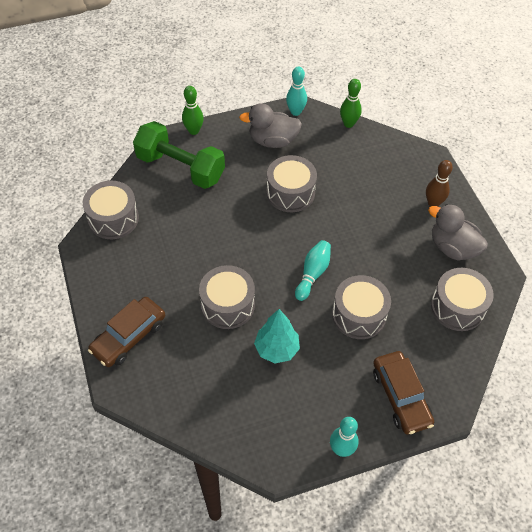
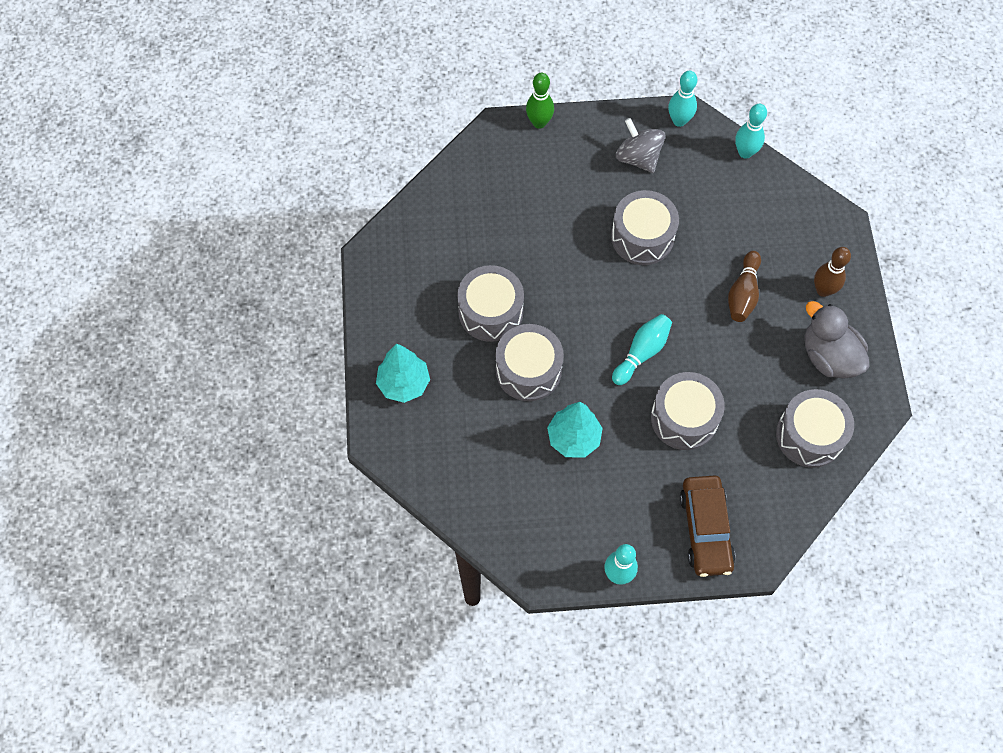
camera: 15 degrees right, 10 degrees up
grey drum [83,181,139,239] -> grey drum moved to [457,265,524,342]
brown car [88,297,165,367] -> turquoise tree [376,344,430,403]
green dumbbell [133,121,225,189] -> none
grey duck [239,103,302,148] -> grey spinning top [616,118,665,173]
green bowling pin [340,79,362,128] -> turquoise bowling pin [735,104,767,159]
none -> brown bowling pin [728,251,761,322]

